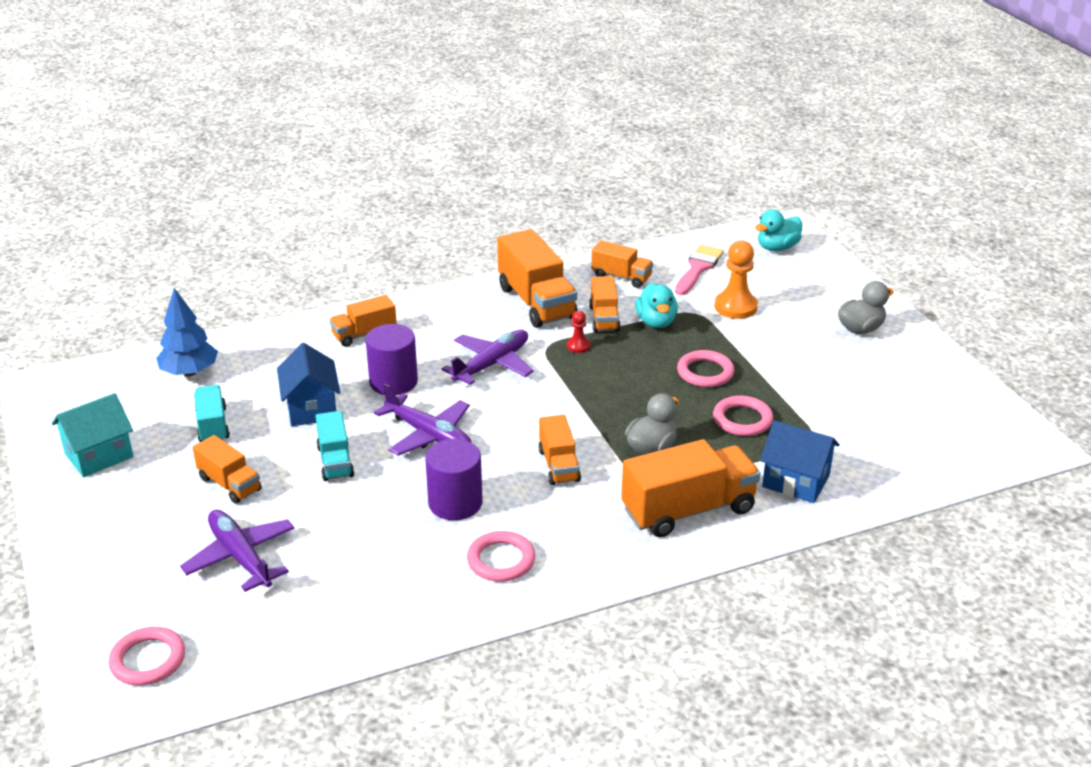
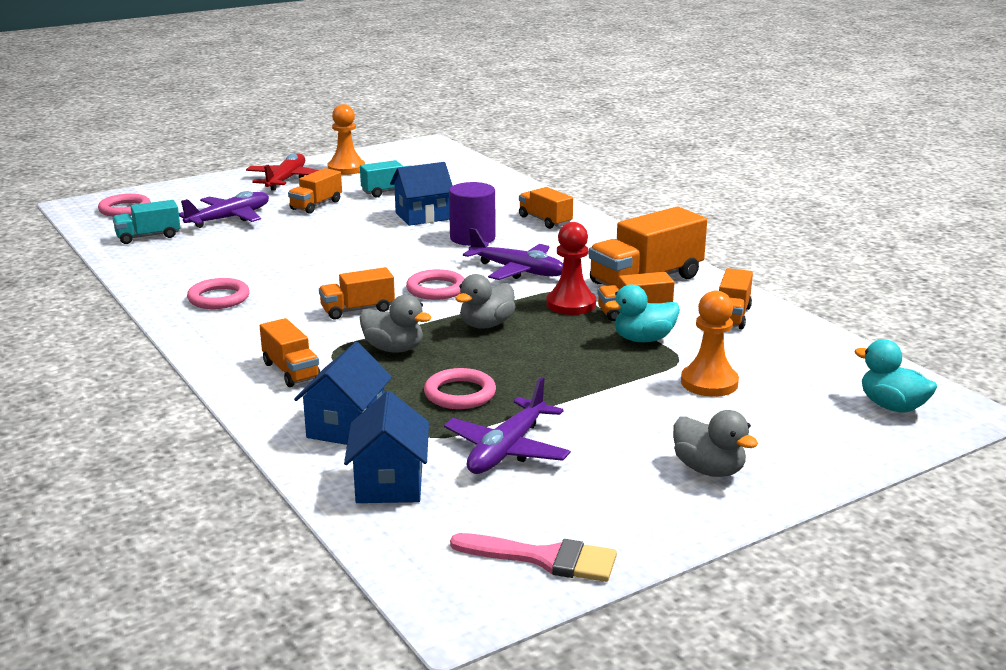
camera: 80 degrees right, 10 degrees down
turquoise house [52,393,134,477] -> orange pawn [327,104,365,175]
blue tree [156,288,218,376] -> none
turquoise truck [316,411,354,481] -> turquoise truck moved to [112,200,180,244]
purple plane [374,383,472,456] -> purple plane moved to [444,377,571,474]
purple cylinder [425,439,483,520] -> none
red pawn [567,311,590,353] -> red pawn [546,222,596,315], size x1.90
orange truck [621,439,761,537] -> orange truck [260,318,320,387], size x0.57
pink brush [675,245,724,295] -> pink brush moved to [450,533,617,582]
pink ring [677,350,735,387] -> pink ring moved to [406,269,465,300]
none -> red plane [246,153,319,191]
none -> blue house [344,391,429,503]
none -> grey duck [455,274,516,329]

